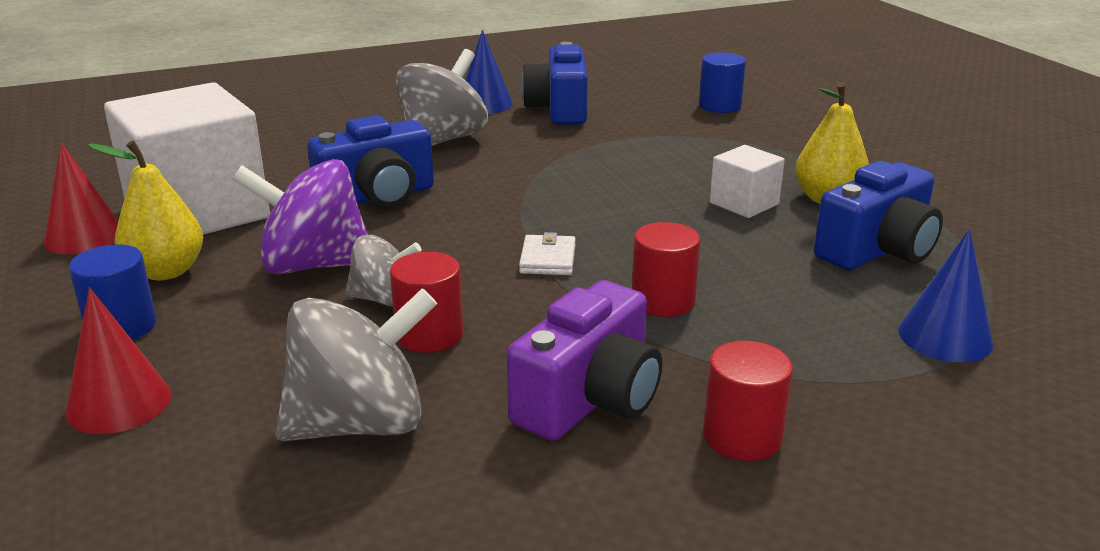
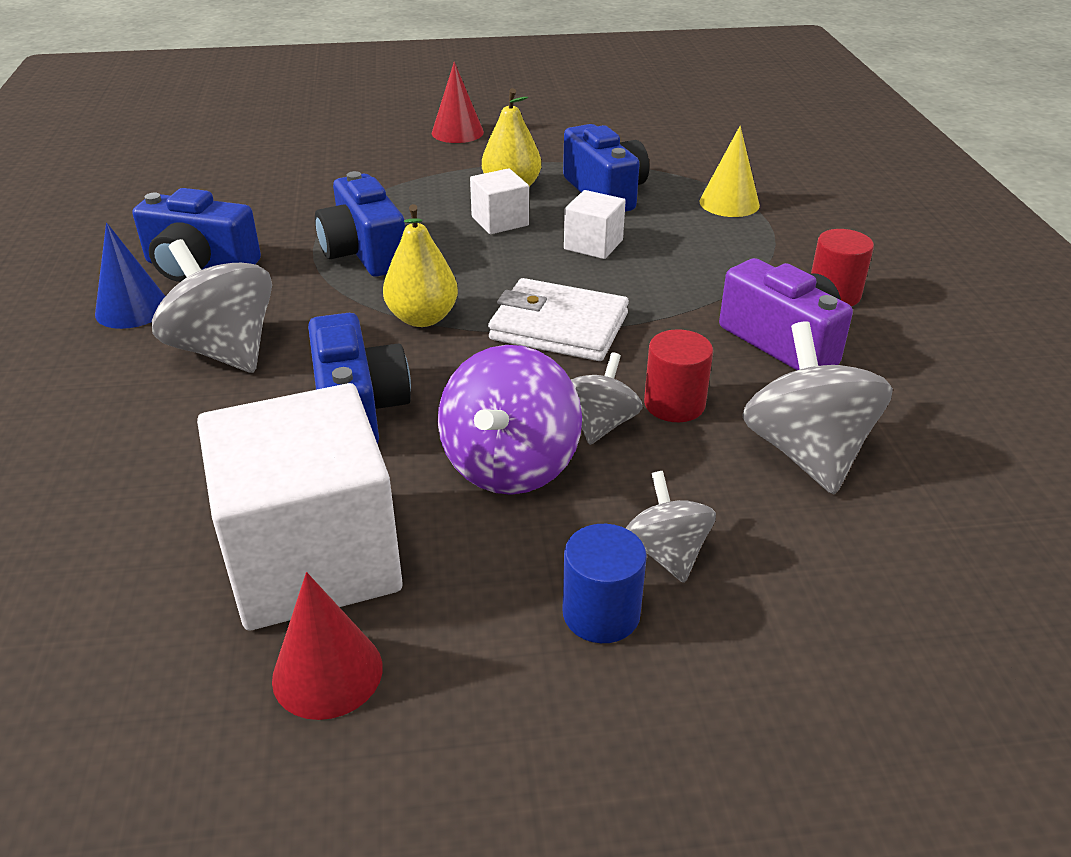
camera: 75 degrees left, 10 degrees up
red cone [65,287,171,434] -> red cone moved to [432,62,484,143]
yellow pear [88,140,203,281] -> yellow pear moved to [383,204,458,327]
white wallet [519,232,576,275] -> white wallet [488,278,629,361], size x1.96
red cylinder [632,222,700,317] -> none
blue cylinder [699,53,746,113] -> none
blue cone [898,229,993,362] -> yellow cone [700,126,760,217]
none -> blue camera [315,171,405,276]
none -> white cube [564,190,626,259]
none -> grey spinning top [626,471,716,583]

